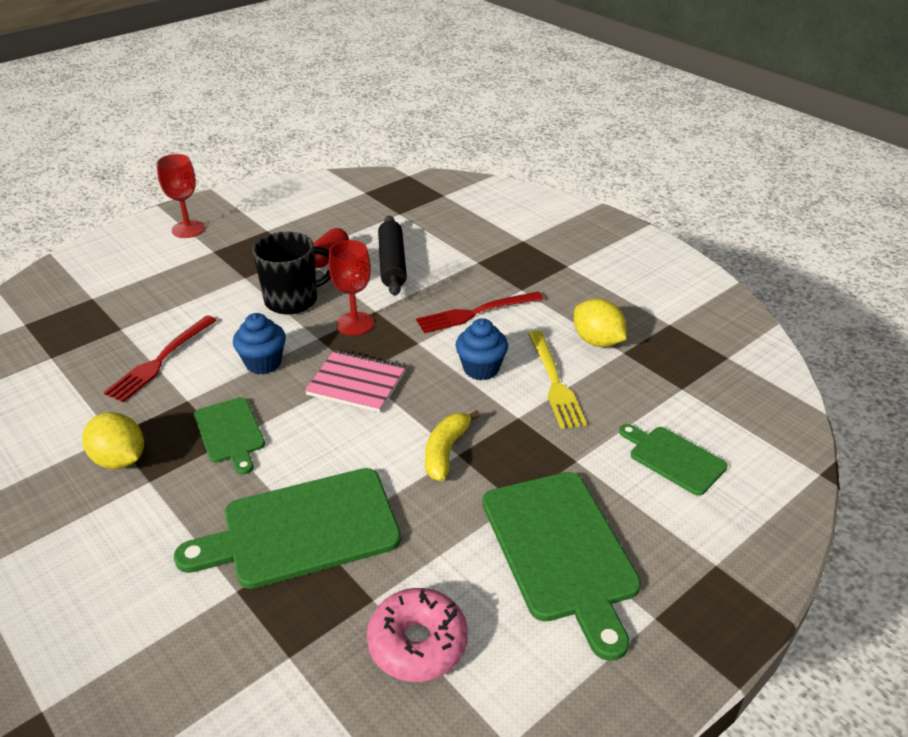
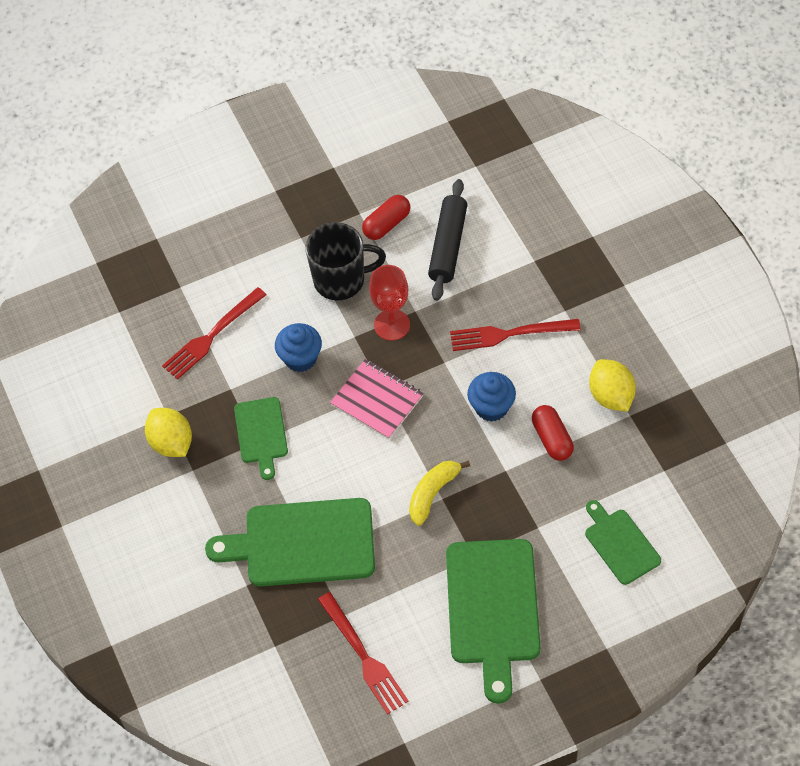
camera: 20 degrees right, 20 degrees up
red goblet [156,154,205,238] -> none
pink donut [367,588,468,682] -> red fork [318,592,409,715]
yellow fork [528,331,587,429] -> red capsule [532,405,574,461]

